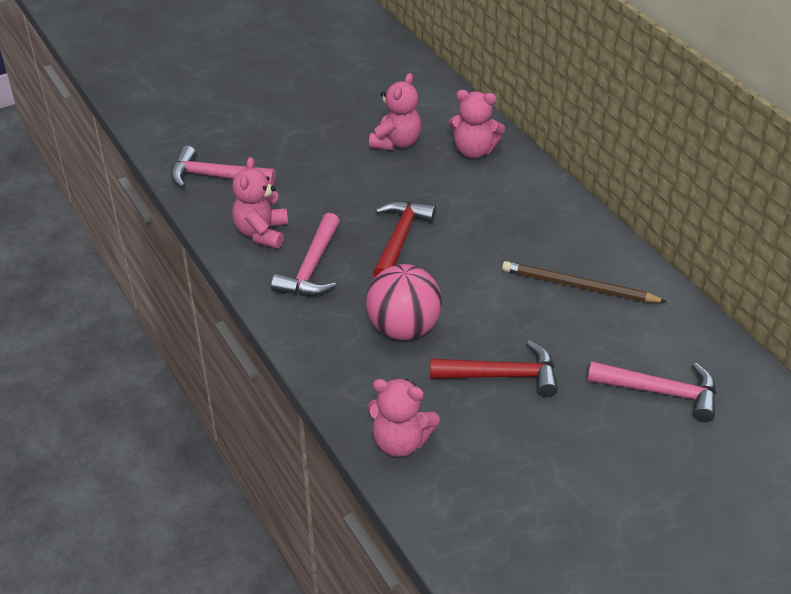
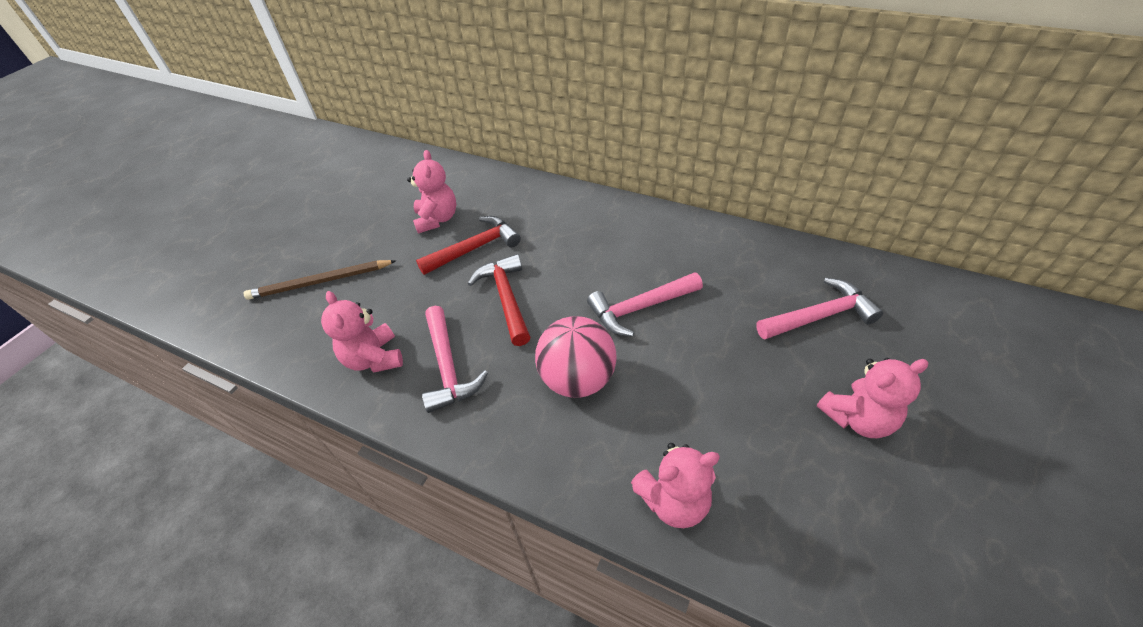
camera: 30 degrees left, 5 degrees up
pink hammer [171,146,276,188] -> pink hammer moved to [587,272,703,337]
red hammer [430,341,558,397] -> red hammer moved to [416,216,521,275]
pink teddy bear [448,90,505,158] -> pink teddy bear moved to [817,358,928,438]
brown pencil [502,261,667,303] -> brown pencil moved to [244,260,397,300]

